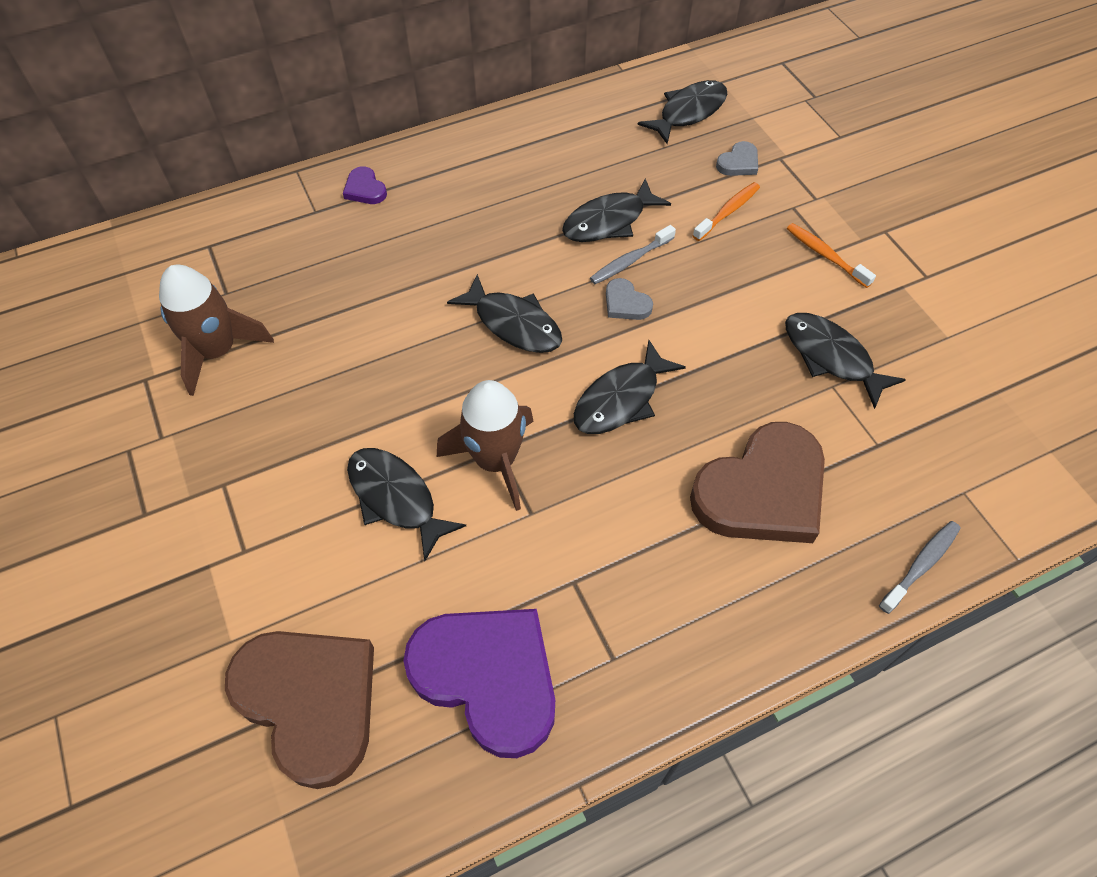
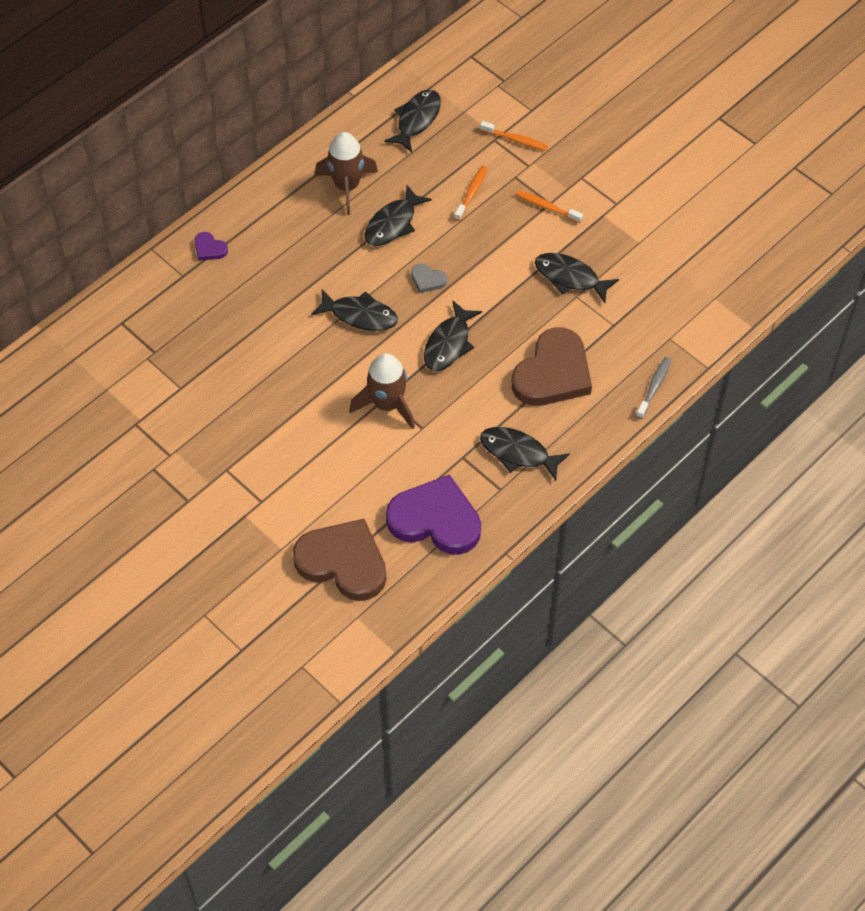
camera: 20 degrees left, 0 degrees up
brown rocket [159,265,274,396] -> brown rocket moved to [315,132,378,215]
black fish [347,448,466,561] -> black fish moved to [480,427,570,480]
grey toothbrush [590,225,676,284] -> none
grey heart [716,141,758,176] -> none
none -> orange toothbrush [480,121,548,151]

